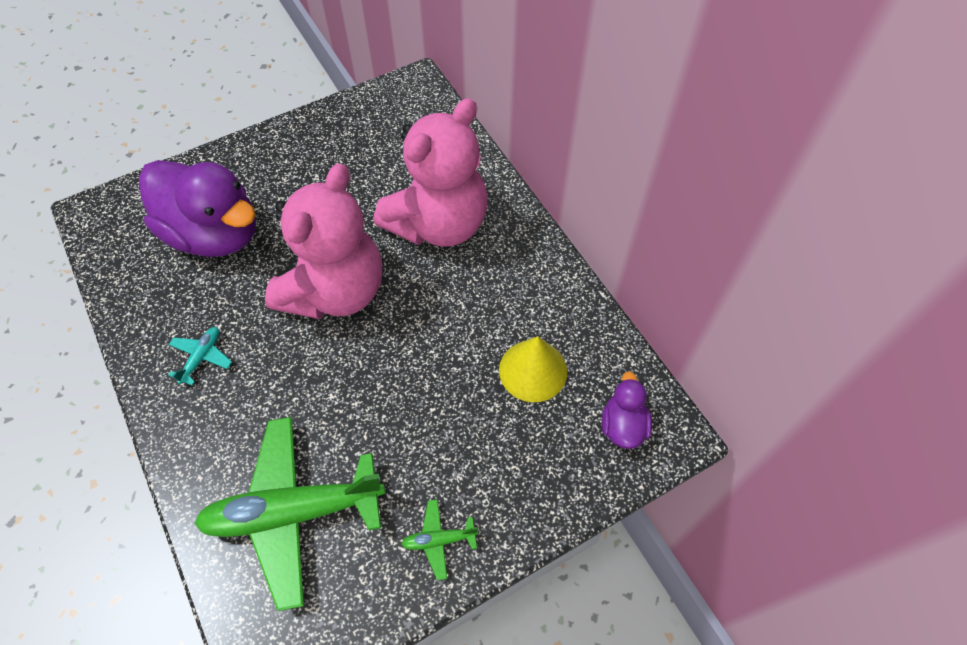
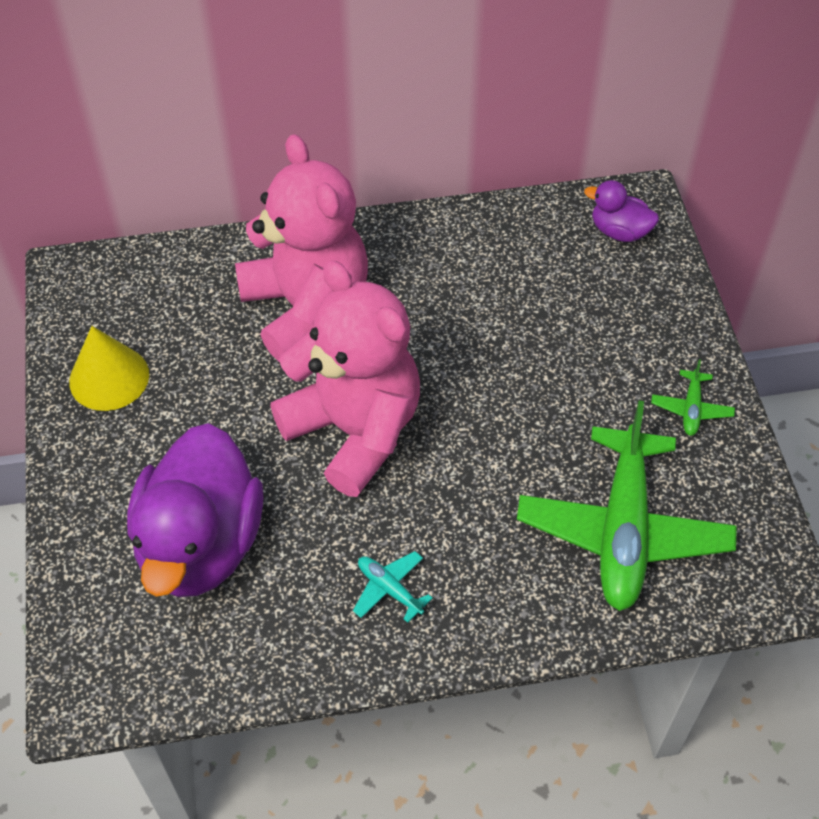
camera: 70 degrees left, 5 degrees down
purple duck [139,160,256,257] -> purple duck turned 135 degrees clockwise [127,423,263,597]
yellow cone [499,336,567,402] -> yellow cone moved to [69,326,149,411]

